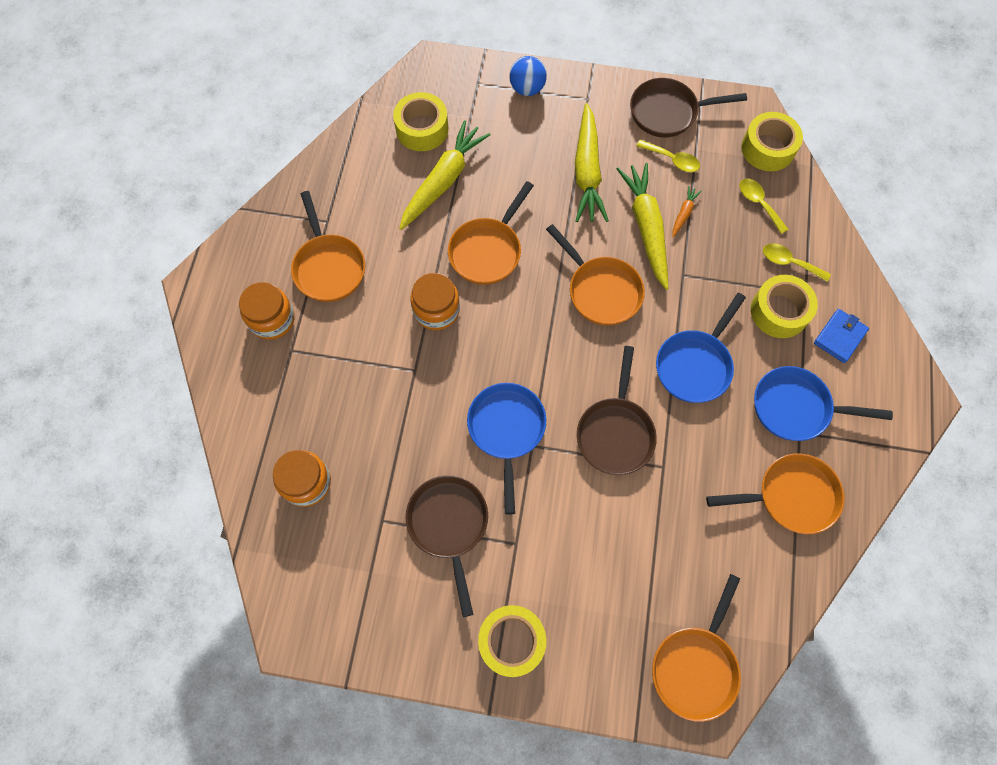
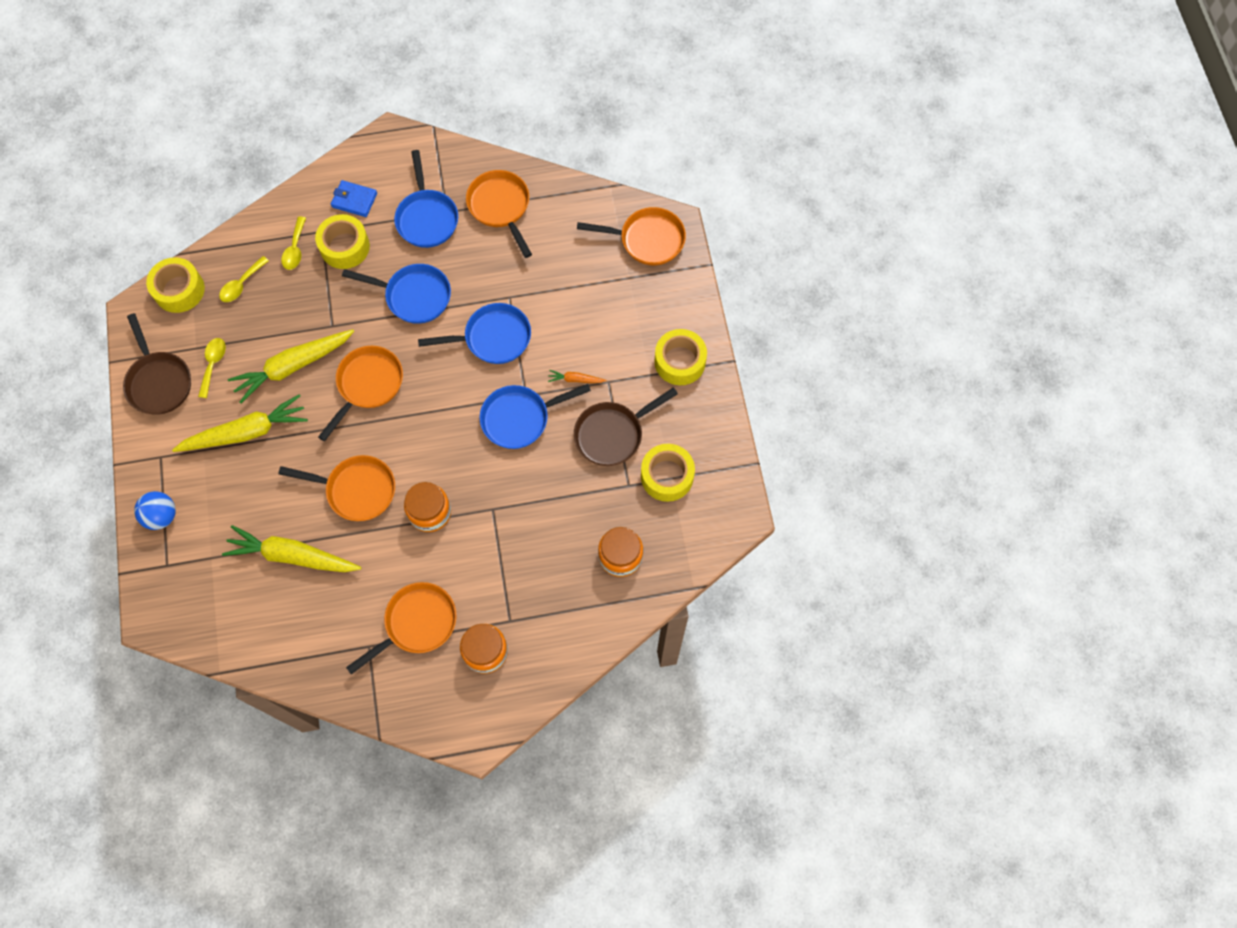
camera: 110 degrees left, 0 degrees up
yellow tape [393,92,449,151] -> yellow tape moved to [641,444,695,502]
brown pan [577,346,657,475] -> blue pan [418,303,531,364]
orange carrot [672,186,702,238] -> orange carrot moved to [548,370,606,383]

